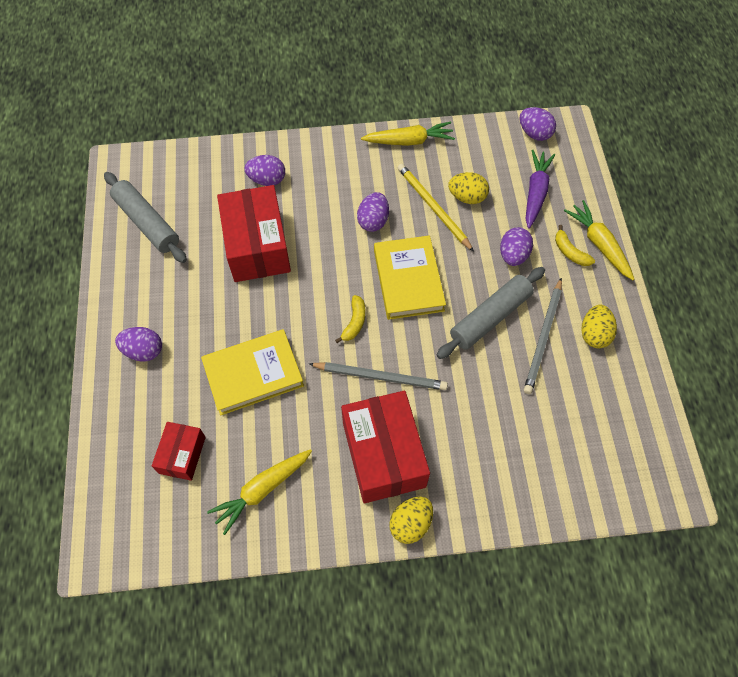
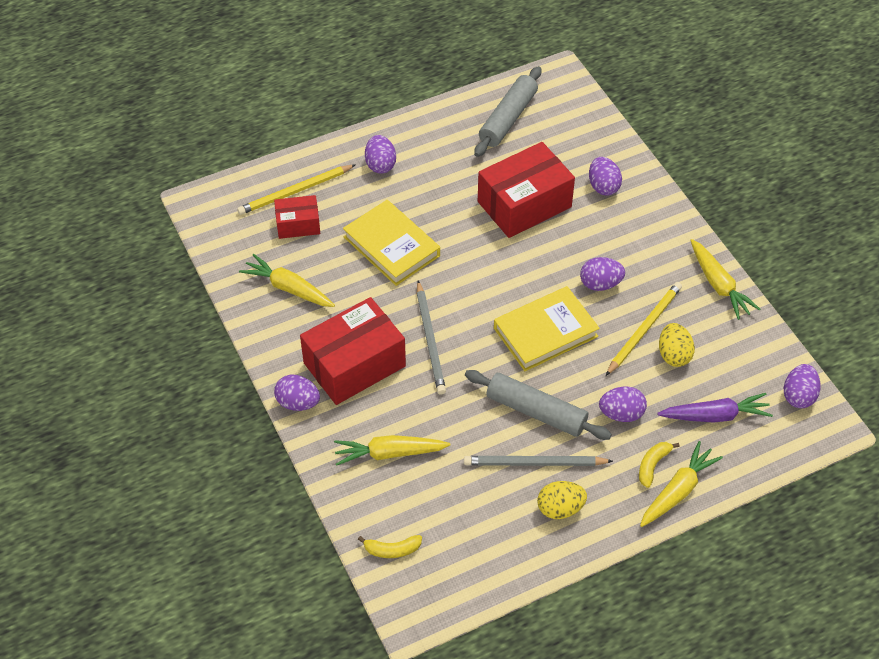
camera: 70 degrees right, 10 degrees down
yellow banana [335,295,366,343] -> yellow banana moved to [358,535,422,558]
yellow egg [389,497,433,544] -> purple egg [274,375,320,411]
none -> yellow pencil [237,164,356,215]
none -> yellow carrot [334,435,450,466]

